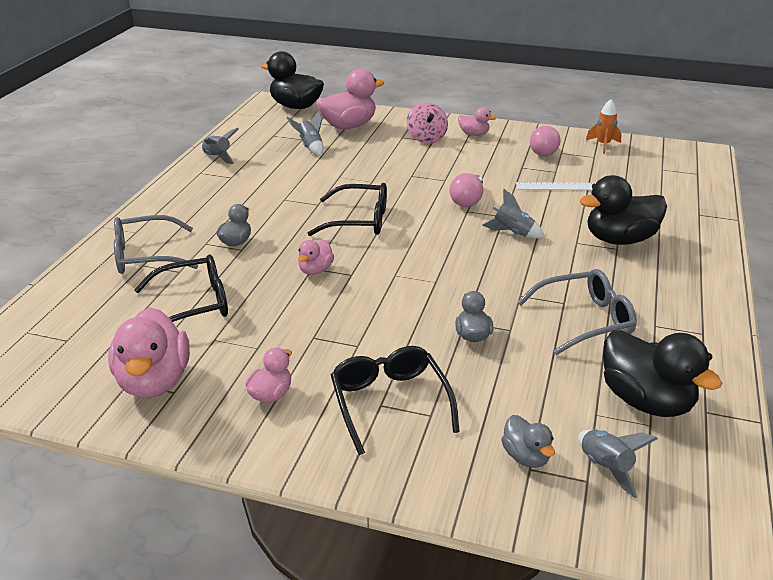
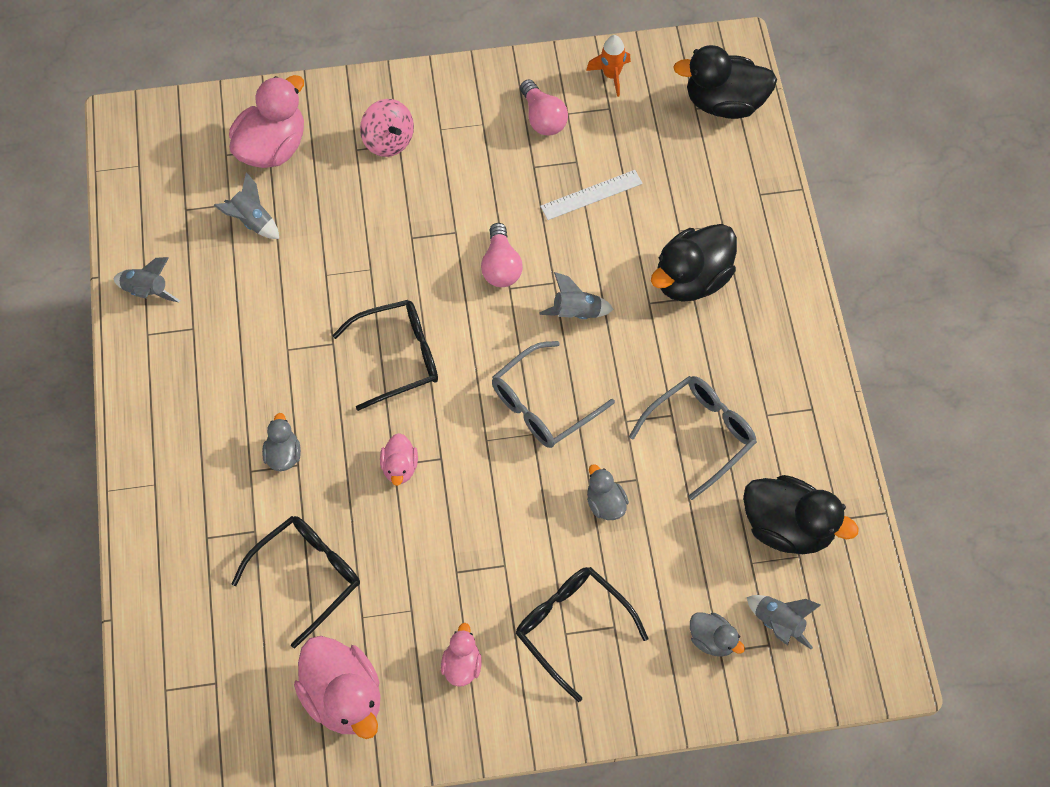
camera: 25 degrees left, 30 degrees up
grey glasses [114,215,198,274] -> grey glasses moved to [492,341,615,448]
black duck [261,51,324,109] -> black duck moved to [673,45,777,119]
pink duck [458,107,496,136] -> none

